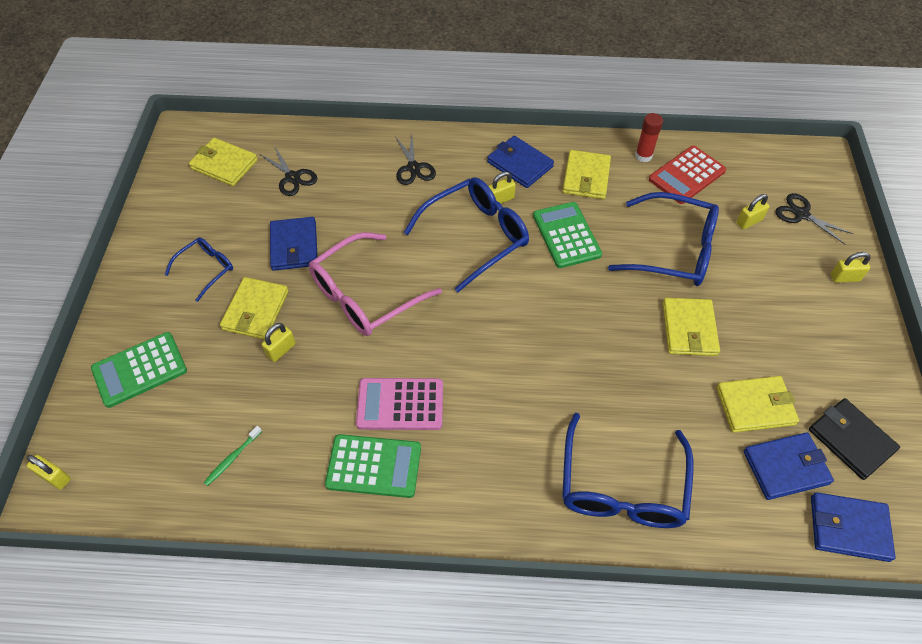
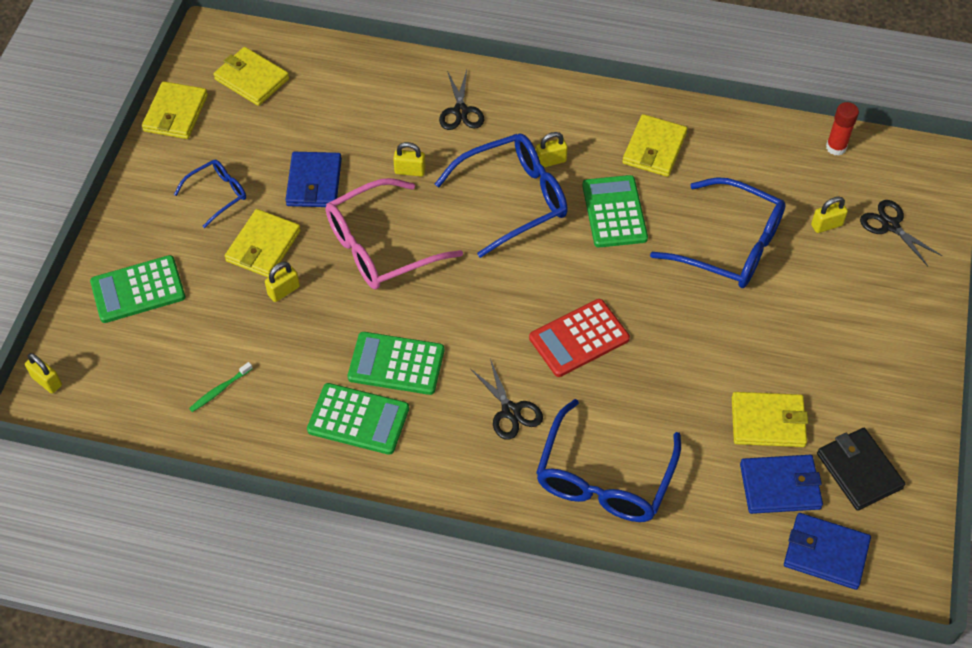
camera: 10 degrees right, 0 degrees up
black scissors [260,147,317,196] -> black scissors moved to [471,359,543,440]
pink calculator [356,378,443,430] -> green calculator [348,332,444,395]
blue wallet [487,136,554,188] -> none
red glue stick [635,113,663,162] -> red glue stick moved to [826,102,859,156]
red calculator [649,146,726,204] -> red calculator moved to [529,299,630,377]
yellow wallet [663,298,720,356] -> yellow wallet moved to [142,81,208,139]
yellow padlock [831,252,871,282] -> yellow padlock moved to [393,142,426,177]

